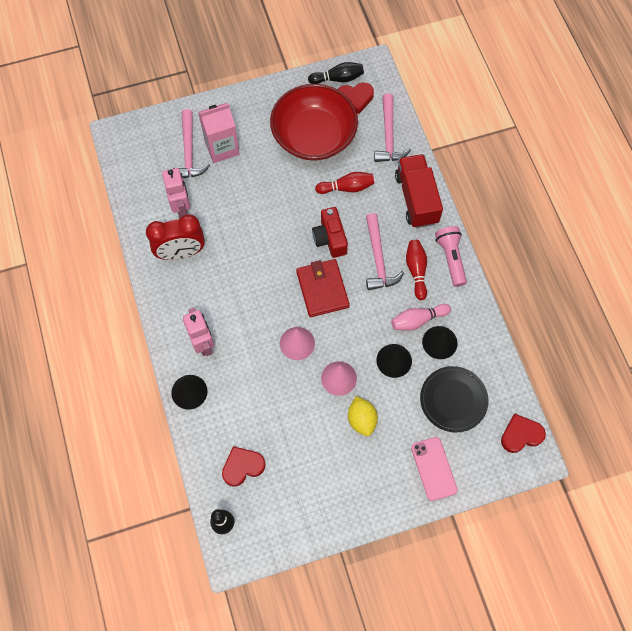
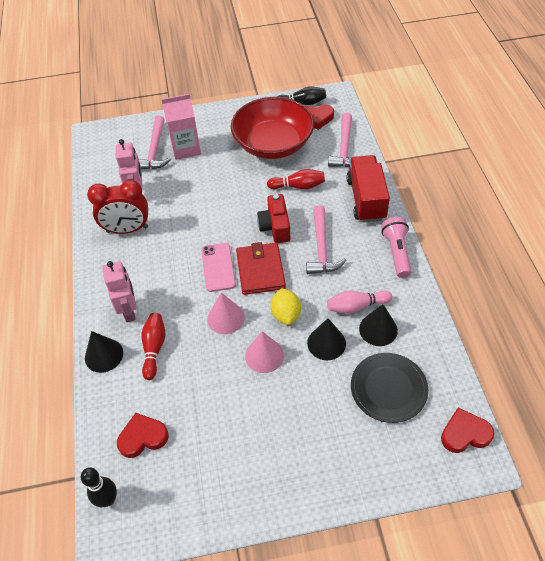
camera: 10 degrees right, 15 degrees down
yellow lemon [348,396,378,436] -> yellow lemon moved to [271,288,301,325]
red bowling pin [406,240,427,300] -> red bowling pin moved to [141,313,165,380]
pink phone [411,437,458,501] -> pink phone moved to [201,243,236,292]

